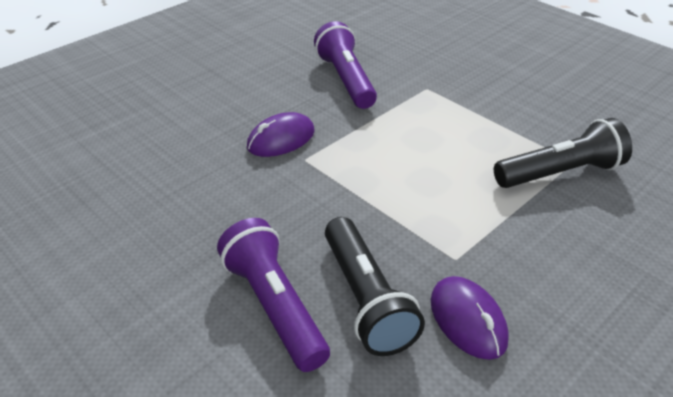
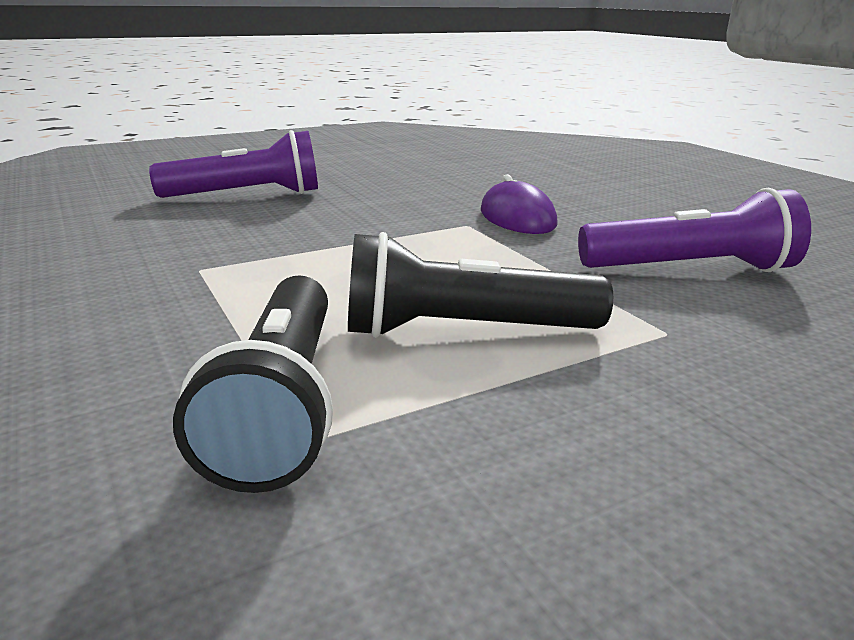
camera: 105 degrees right, 15 degrees down
black flashlight [325,217,425,356] -> black flashlight moved to [348,232,613,338]
purple mouse [431,276,509,360] -> none

